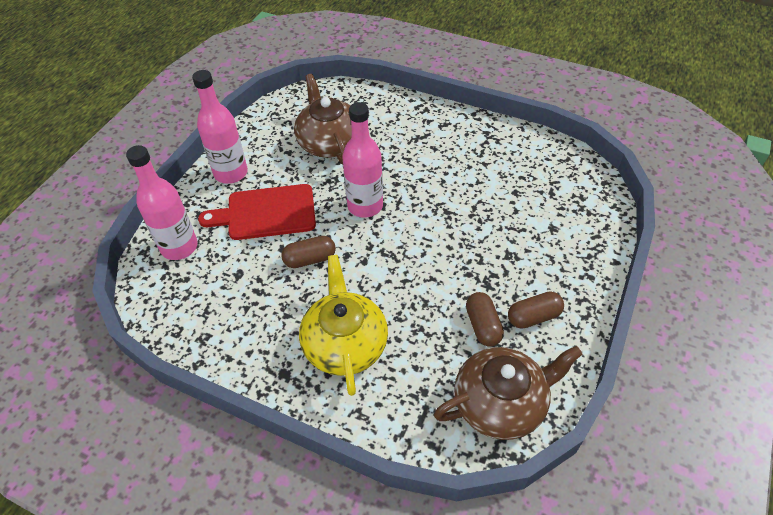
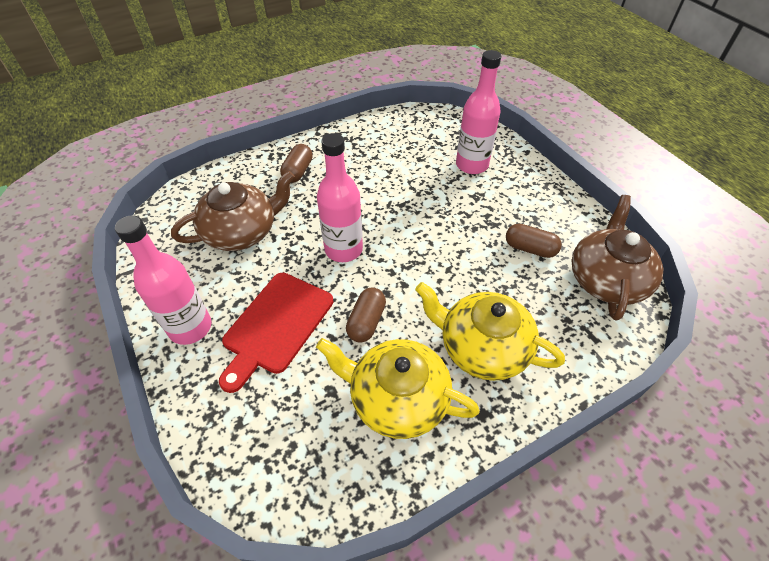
camera: 55 degrees left, 0 degrees up
pink bottle [126,145,198,260] -> pink bottle moved to [456,50,501,174]
brown teapot [294,74,352,165] -> brown teapot turned 135 degrees clockwise [171,171,295,251]
brown capsule [508,291,564,329] -> brown capsule moved to [280,144,313,183]
none -> yellow teapot [316,338,480,439]

